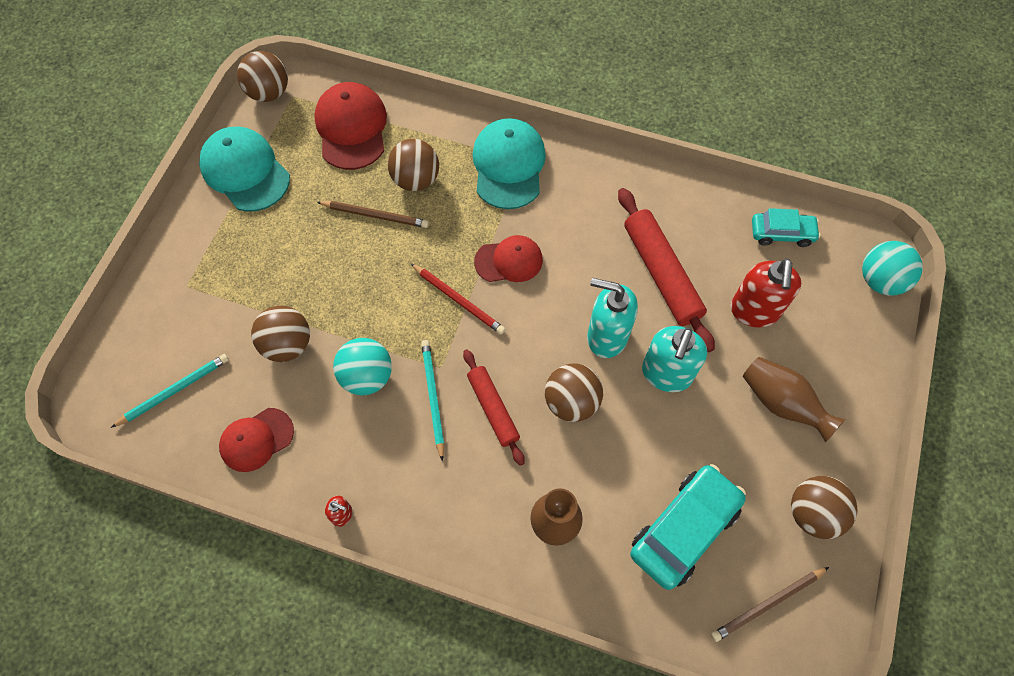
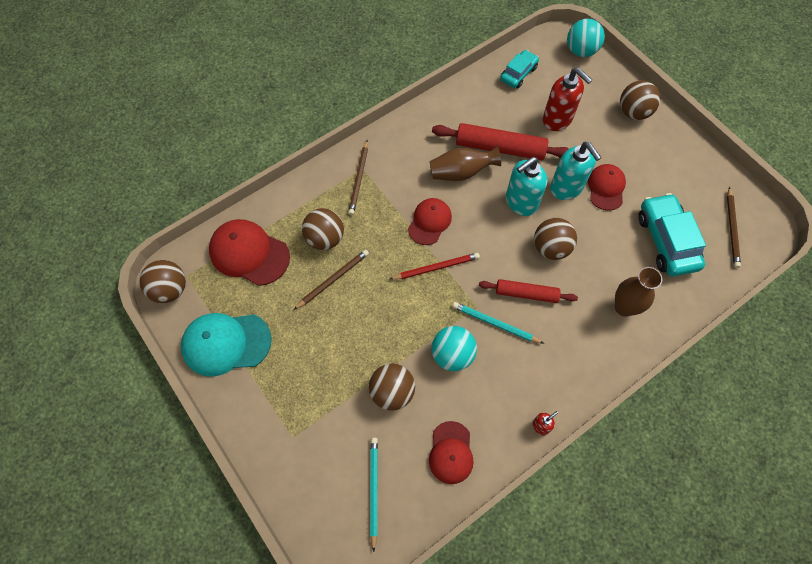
camera: 55 degrees left, 0 degrees up
turquoise cap [472,118,546,209] -> brown pencil [348,140,368,215]
brown vase [743,357,845,443] -> brown vase moved to [430,146,501,181]
brown ball [791,476,857,539] -> brown ball moved to [620,80,660,120]
none -> red cap [588,164,626,211]

